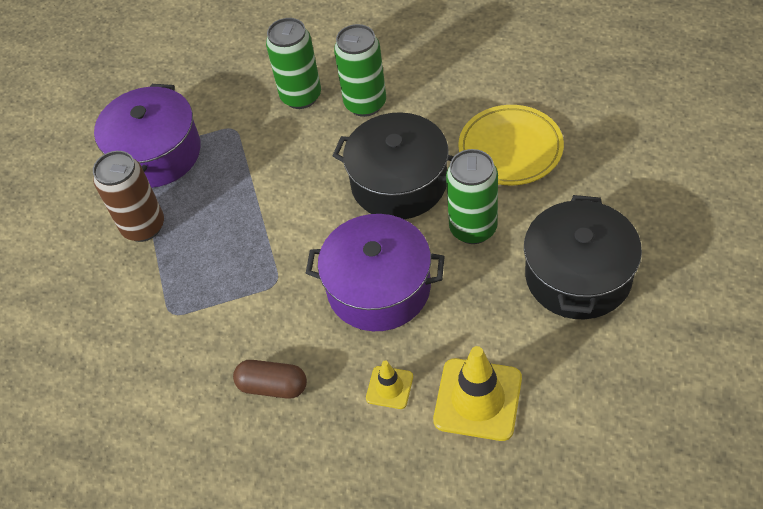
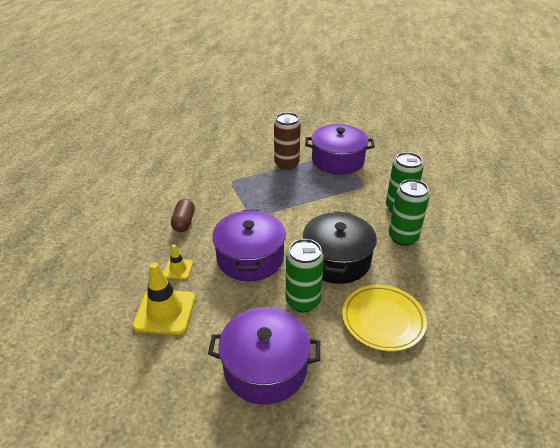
camera: 75 degrees right, 15 degrees down
black pot [524,195,642,319] -> purple pot [208,307,320,405]

